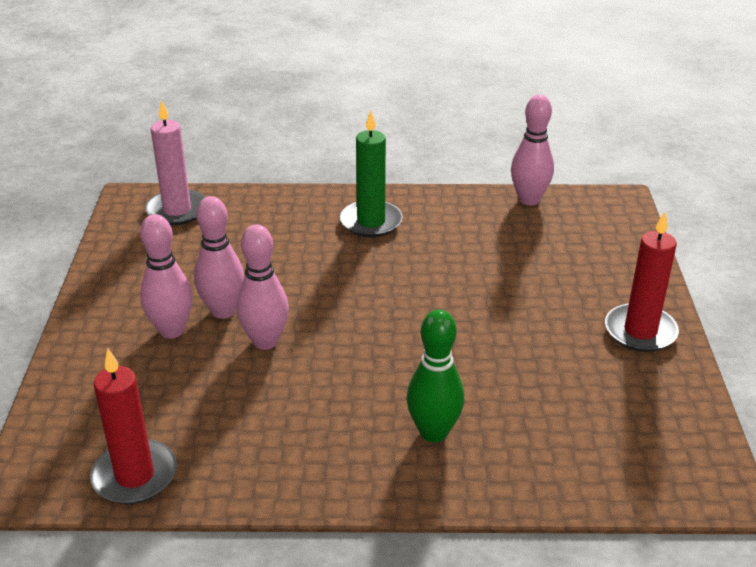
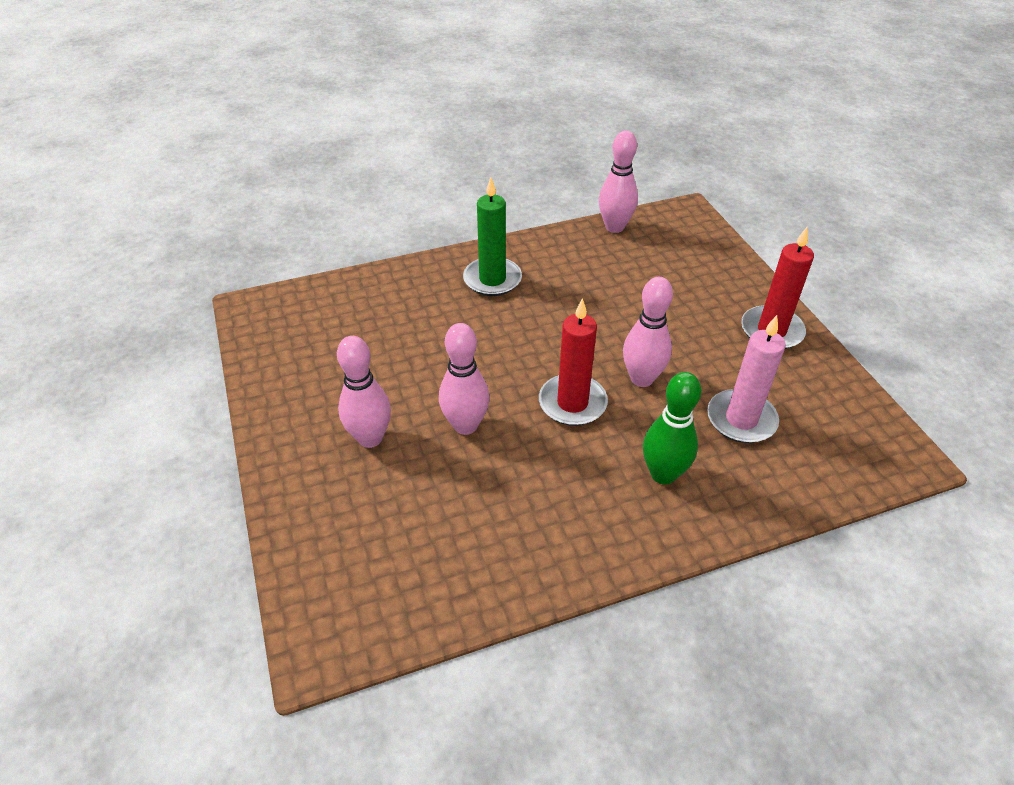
camera: 20 degrees left, 10 degrees up
red candle [90,349,177,504] -> red candle moved to [539,298,608,426]
pink candle [145,100,205,225] -> pink candle moved to [707,315,786,443]
pink bowling pin [194,196,245,319] -> pink bowling pin moved to [623,277,673,387]

